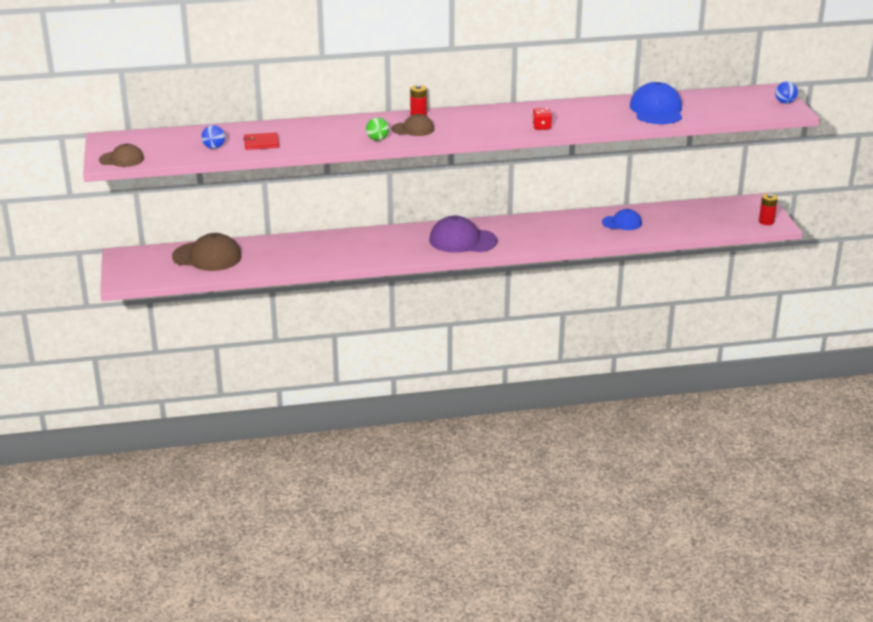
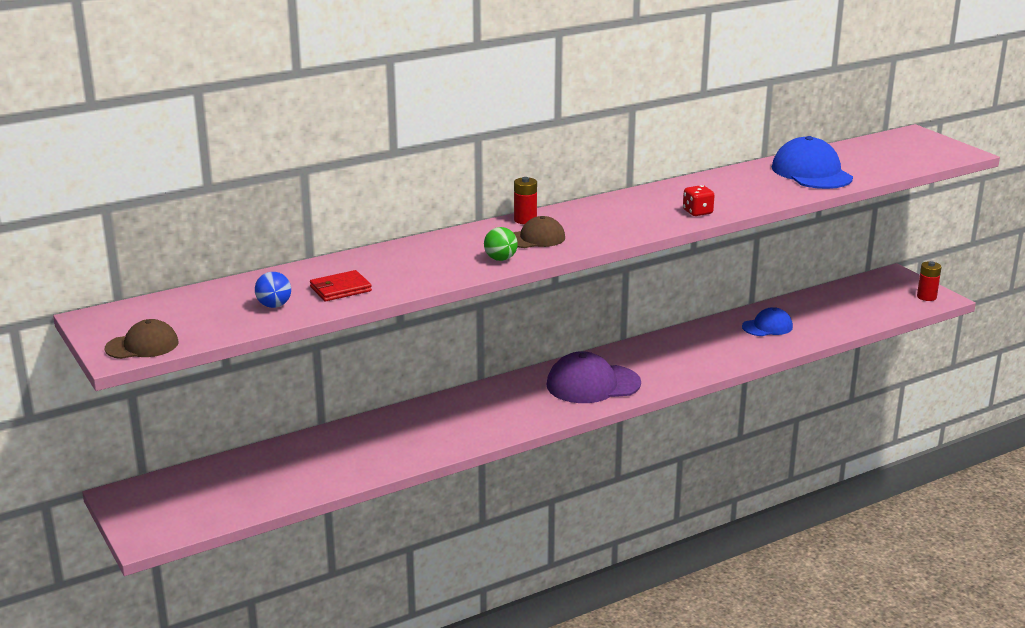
camera: 20 degrees left, 5 degrees down
brown cap [172,233,242,271] -> none
blue ball [775,81,798,104] -> none

